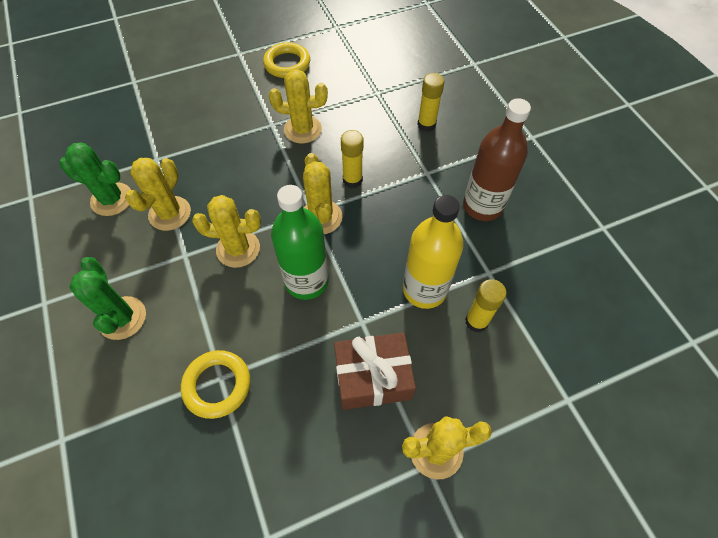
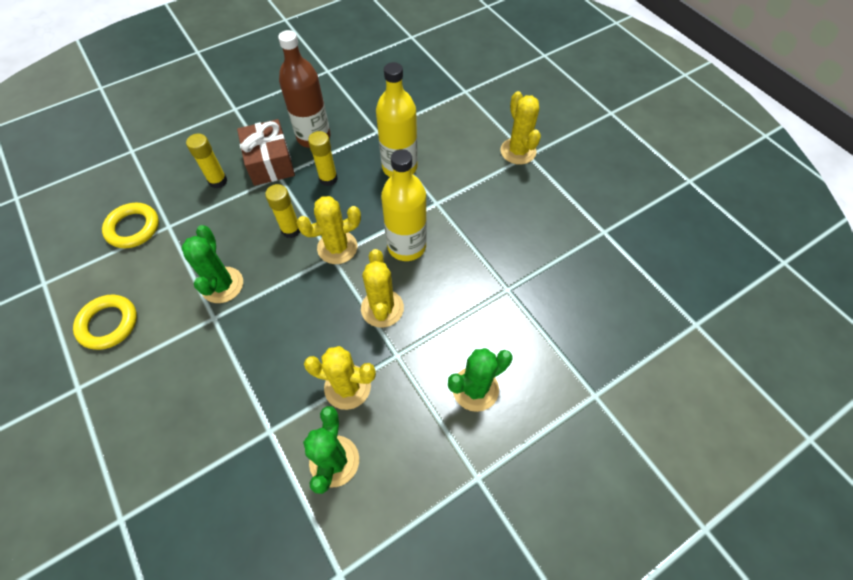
camera: 100 degrees left, 0 degrees up
yellow ring [181,350,250,419] -> yellow ring moved to [102,203,159,248]
yellow cactus [269,69,328,143] -> green cactus [181,225,243,303]
green bottle [271,185,329,300] -> yellow bottle [381,149,427,261]
brown gift [334,332,416,410] -> brown gift moved to [237,119,295,186]
yellow glue stick [465,279,507,332] -> yellow glue stick moved to [308,131,338,186]

